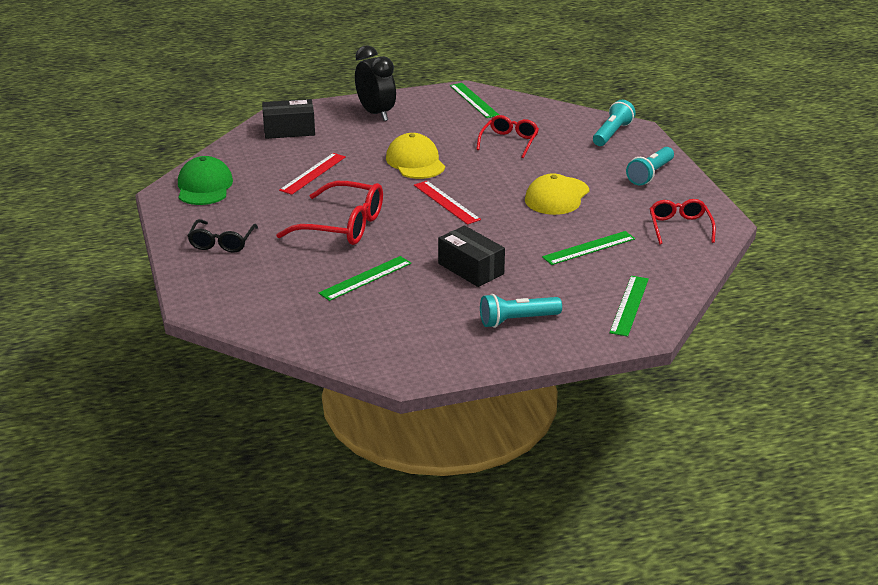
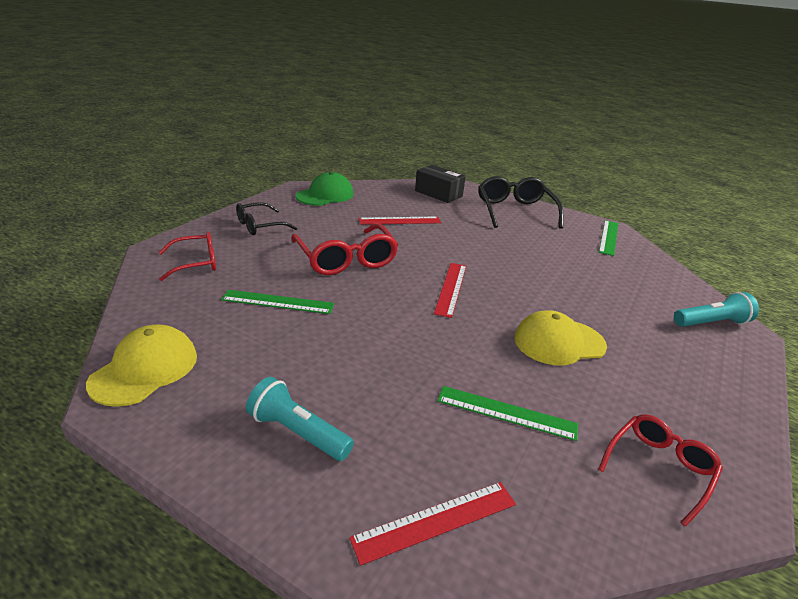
camera: 45 degrees right, 0 degrees up
black clock [355,45,396,121] -> black glasses [478,176,563,229]
yellow cap [386,133,445,179] -> yellow cap moved to [86,325,197,407]
black box [438,226,505,287] -> none
red glasses [476,115,539,158] -> red glasses moved to [159,232,216,281]
green ruler [609,276,649,337] -> red ruler [349,482,516,566]
turquoise flashlight [626,147,674,186] -> none

